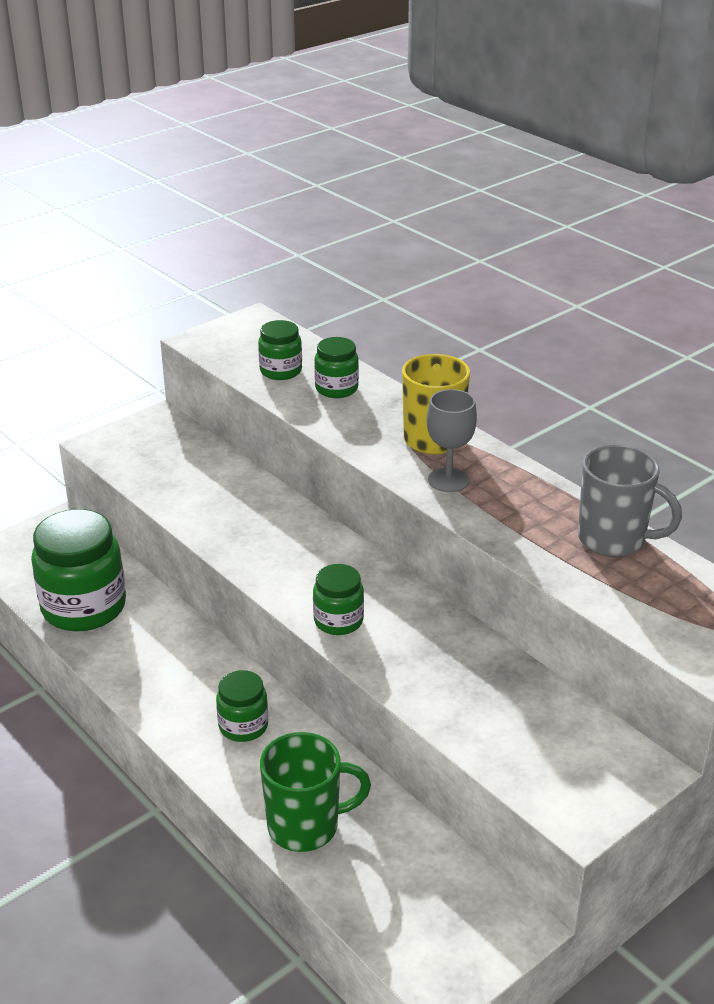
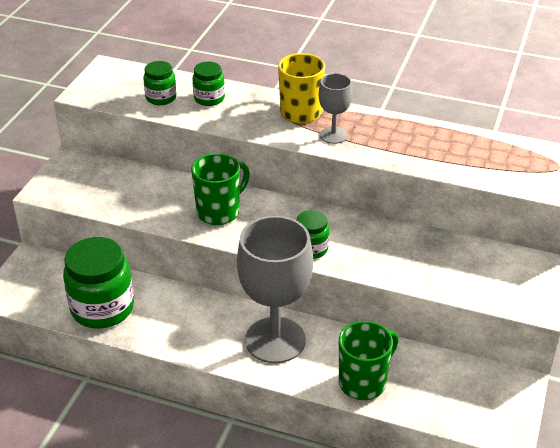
camera: 30 degrees left, 5 degrees up
green jar [216,670,268,742] -> grey goblet [237,216,313,363]
grey mug [578,445,682,557] -> none
none -> green mug [191,153,250,225]

